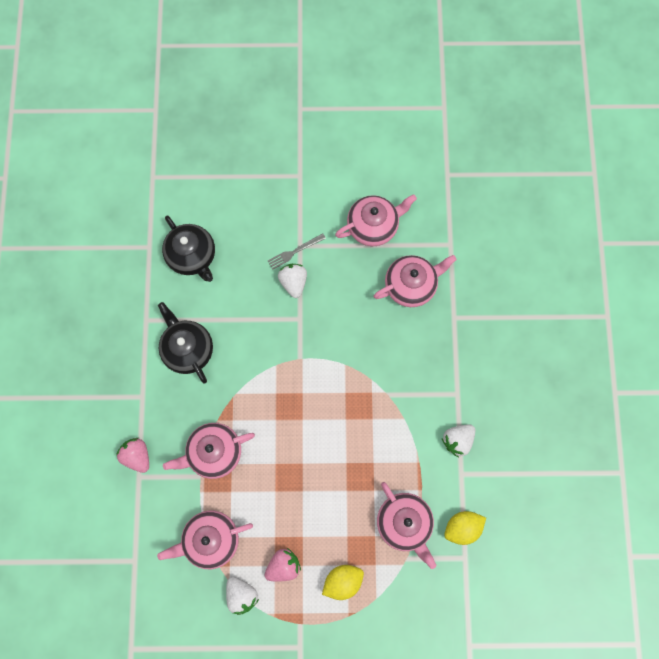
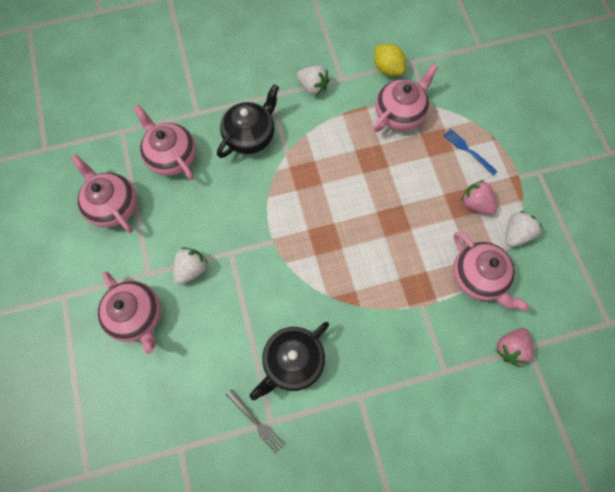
camera: 105 degrees left, 5 degrees down
pink strawberry [116,438,149,473] -> pink strawberry moved to [496,328,533,367]
black teapot [162,215,215,282] -> black teapot moved to [217,84,279,158]
pink teapot [163,423,255,479] -> pink teapot moved to [98,272,161,354]
grey fork [268,233,326,270] -> grey fork moved to [226,389,285,454]
white strawberry [278,264,307,298] -> white strawberry turned 150 degrees clockwise [173,248,208,285]
yellow lemon [322,565,364,600] -> blue fork [443,129,498,176]

